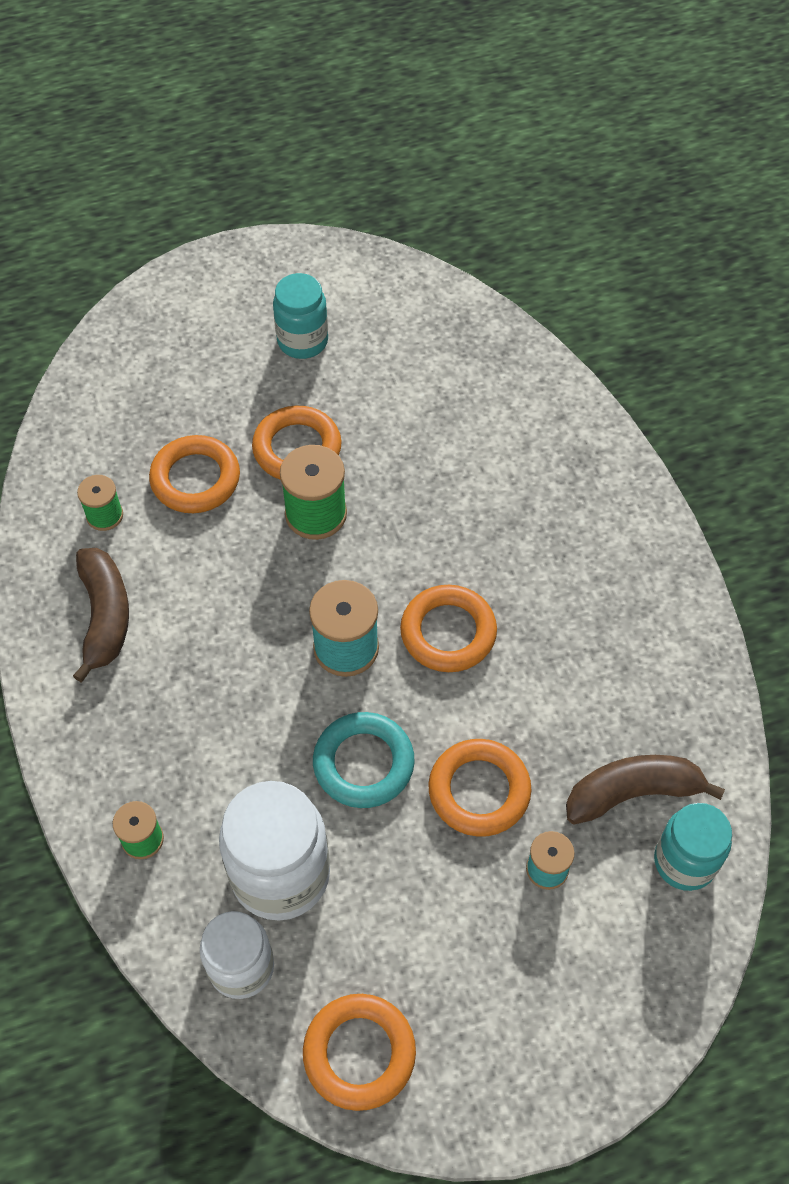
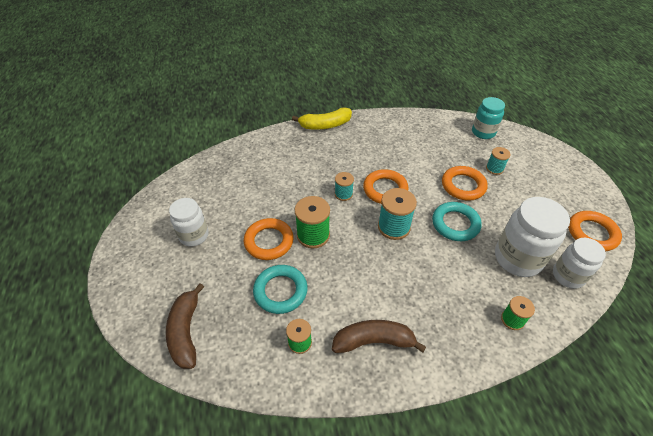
camera: 85 degrees left, 10 degrees down
orange ring [149,435,240,513] -> turquoise ring [253,265,308,314]
turquoise jar [273,273,328,359] -> white jar [169,198,209,247]
brown banana [566,755,725,824] -> brown banana moved to [166,283,204,369]
none -> yellow banana [292,107,352,130]
none -> turquoise spool [335,172,354,201]

